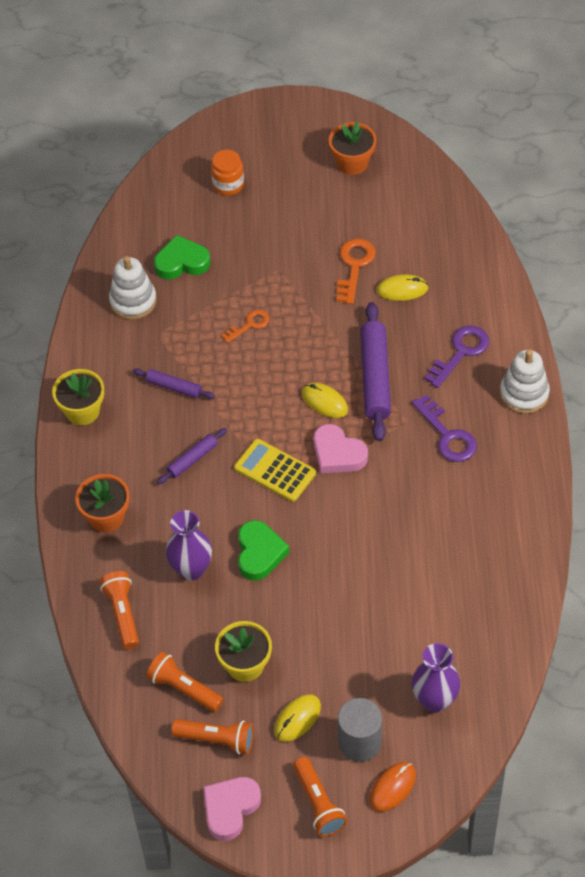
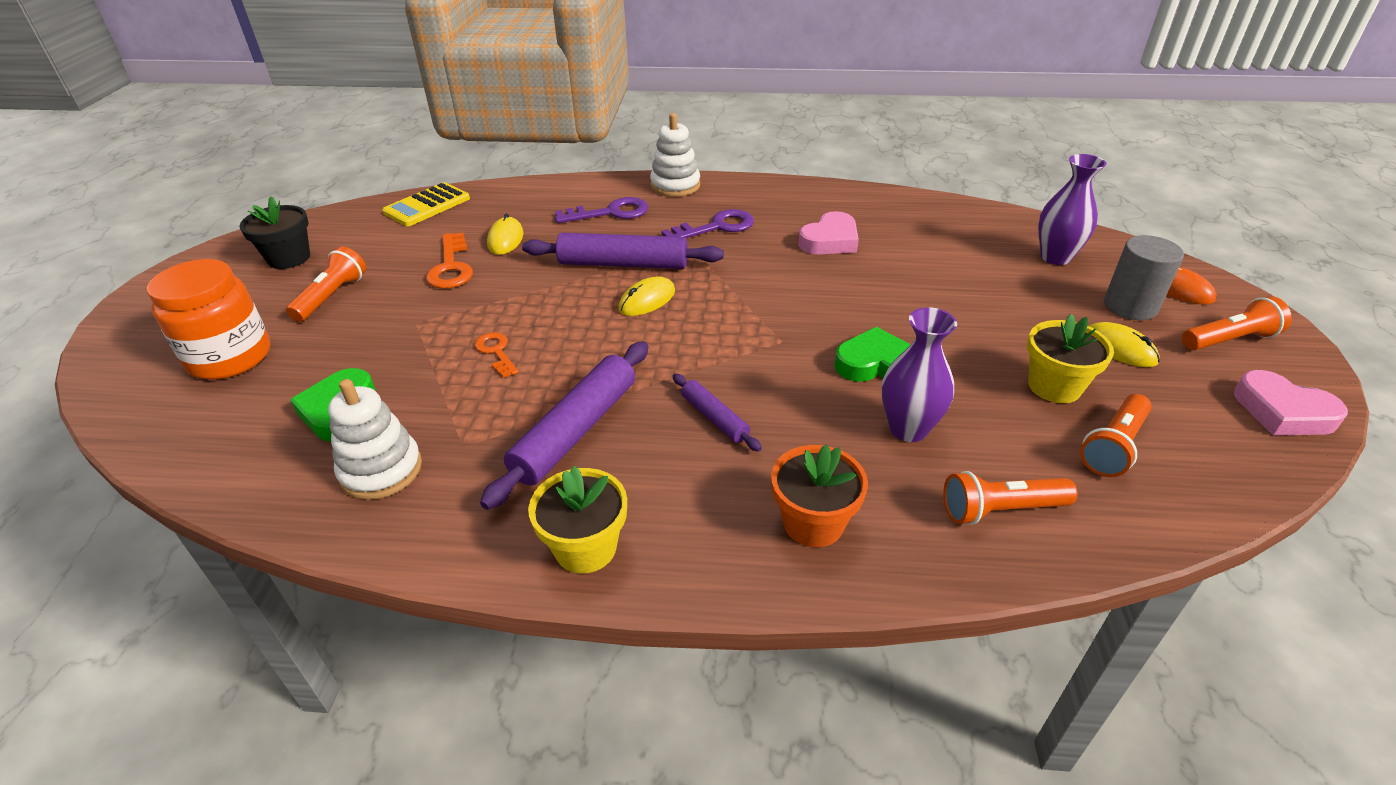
camera: 85 degrees left, 15 degrees down
purple rolling pin [133,368,215,399] -> purple rolling pin [480,341,648,510], size x1.88
orange flashlight [171,719,254,754] -> orange flashlight moved to [286,246,366,322]
orange jar [211,150,244,196] -> orange jar [147,259,270,380], size x1.68
yellow calculator [234,439,316,502] -> yellow calculator moved to [382,182,470,226]
pink heart [313,424,368,473] -> pink heart moved to [798,211,859,254]
orange flower pot [329,122,376,175] -> black flower pot [240,196,310,269]
orange key [337,238,376,304] -> orange key turned 120 degrees counterclockwise [426,232,473,289]
purple key [424,326,489,388] -> purple key turned 120 degrees clockwise [555,197,648,223]

